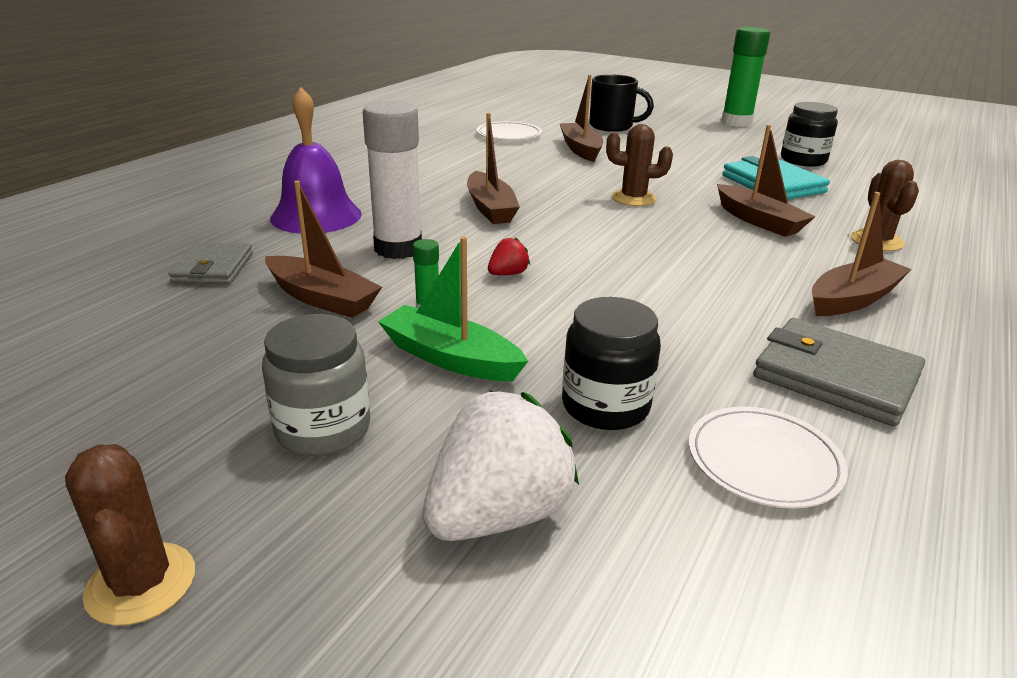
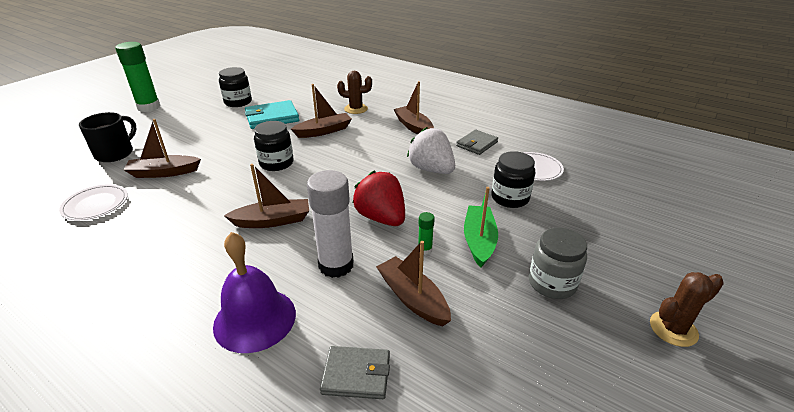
camera: 85 degrees left, 5 degrees up
brown boat [265,181,382,318] -> brown boat turned 75 degrees counterclockwise [376,241,451,327]
green boat [378,237,528,381] -> green boat turned 150 degrees clockwise [464,187,498,268]
white strawberry [422,390,579,541] -> white strawberry moved to [407,127,455,174]
red strawberry [488,237,530,275] -> red strawberry [353,171,405,226], size x2.20
brown cactus [606,124,673,206] -> black jar [254,121,294,171]
grey wallet [753,318,925,427] -> grey wallet [456,130,498,155], size x0.66

